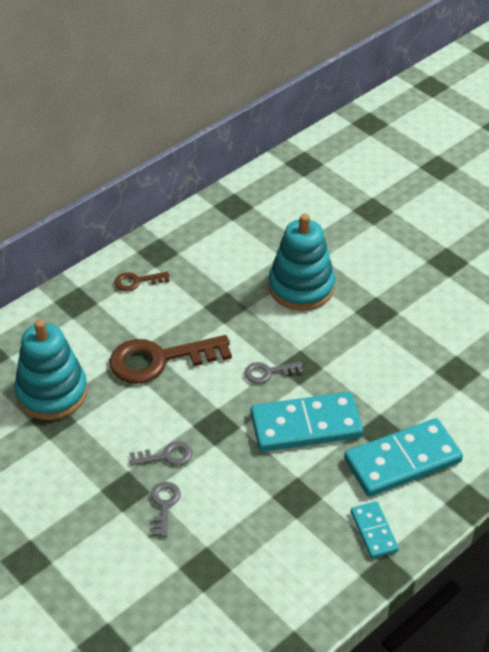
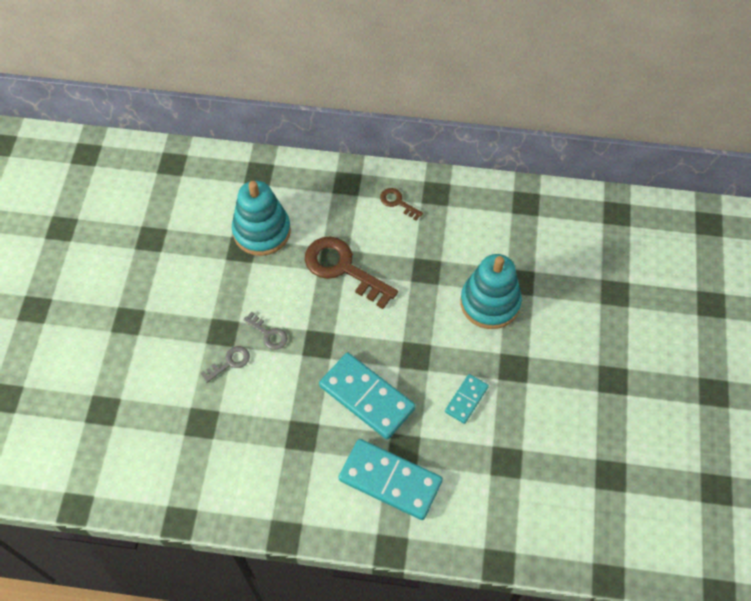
camera: 50 degrees right, 15 degrees up
grey key [244,362,303,384] -> none
turquoise domino [351,501,399,559] -> turquoise domino moved to [445,374,489,424]

